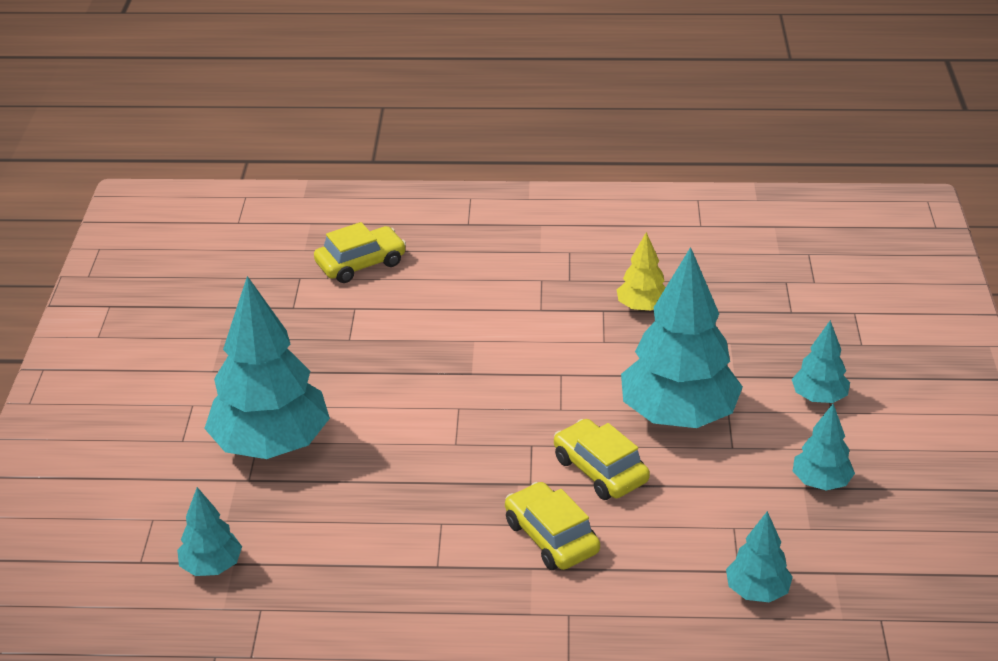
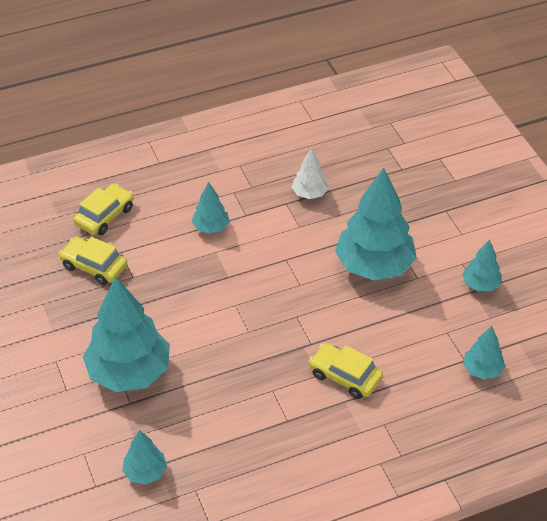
camera: 25 degrees left, 10 degrees up
yellow car [554,419,650,500] -> yellow car moved to [59,237,127,285]
yellow tree [617,232,666,311] -> white tree [291,148,329,199]
turquoise tree [792,320,850,403] -> turquoise tree moved to [191,182,229,234]

